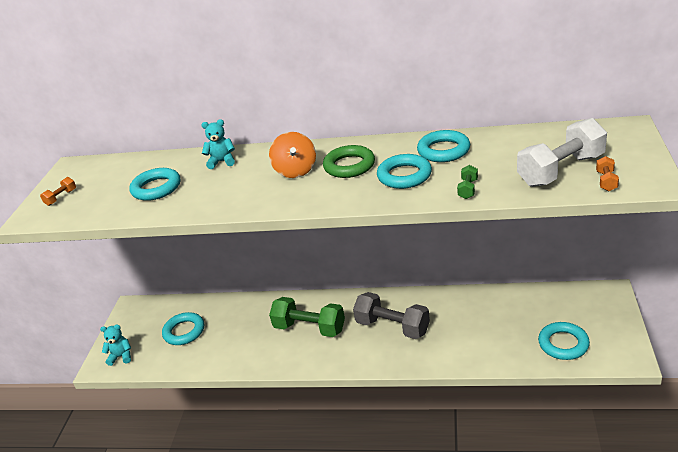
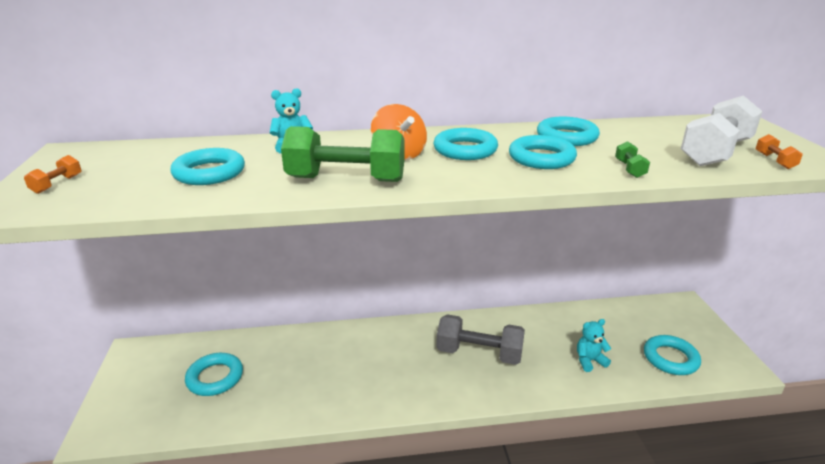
camera: 20 degrees left, 5 degrees down
turquoise teddy bear [100,324,131,366] -> turquoise teddy bear moved to [577,319,611,372]
green dumbbell [269,297,345,337] -> green dumbbell moved to [281,126,405,182]
green ring [323,145,375,178] -> turquoise ring [433,128,498,160]

